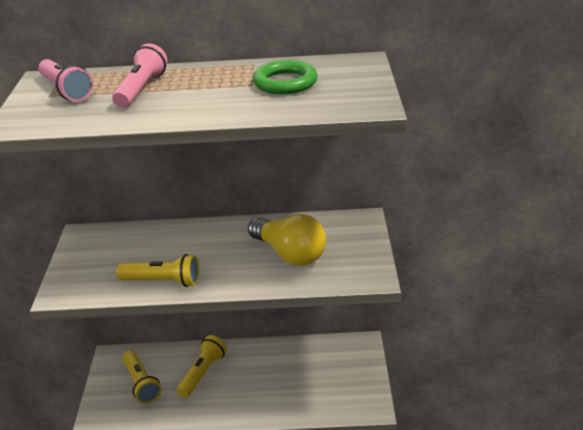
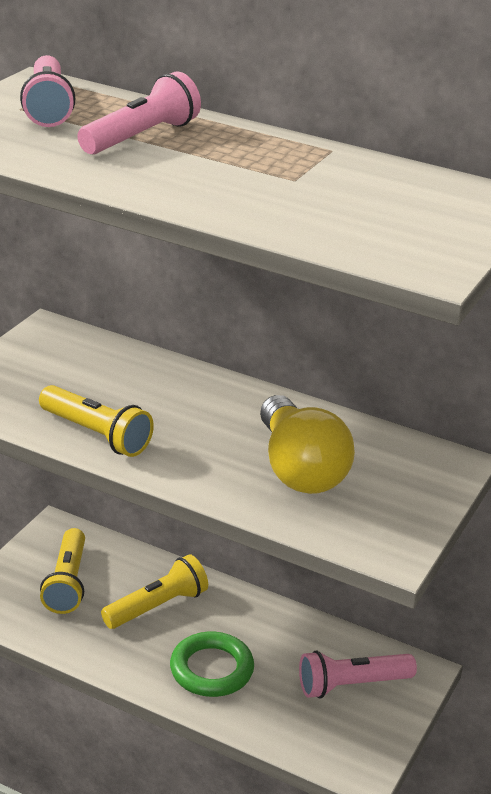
camera: 25 degrees right, 0 degrees up
green ring [253,60,317,94] -> green ring moved to [170,632,254,697]
none -> pink flashlight [299,651,417,698]

